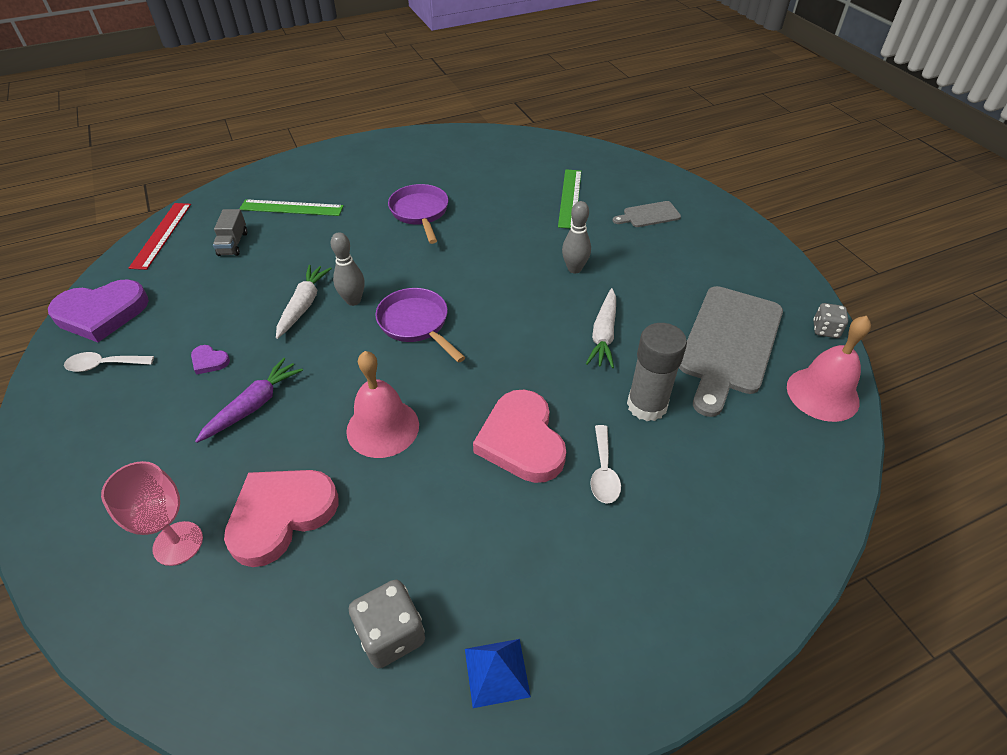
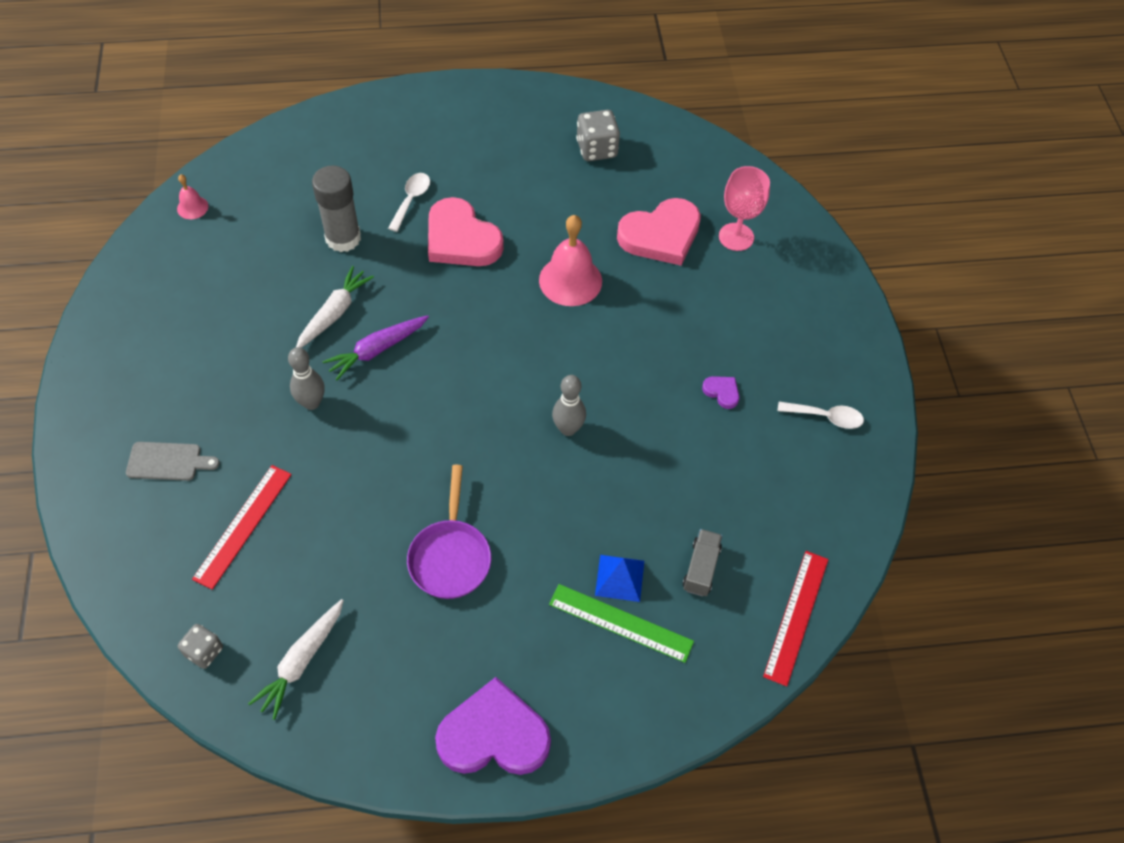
camera: 165 degrees left, 10 degrees up
purple heart [48,279,149,342] -> purple heart moved to [435,677,551,775]
purple carrot [195,358,303,443] -> purple carrot moved to [322,315,429,380]
white carrot [276,265,332,339] -> white carrot moved to [248,599,344,720]
purple pan [375,288,466,363] -> none
blue pyramid [465,639,531,708] -> blue pyramid moved to [595,555,644,602]
pink heart [473,390,566,483] -> pink heart turned 135 degrees clockwise [428,197,504,266]
green ruler [558,169,581,229] -> red ruler [192,465,292,590]
grey cutting board [679,286,783,417] -> none
pink bell [787,316,871,422] -> pink bell [177,174,208,219], size x0.50
grey dice [813,303,848,338] -> grey dice moved to [178,624,223,669]

